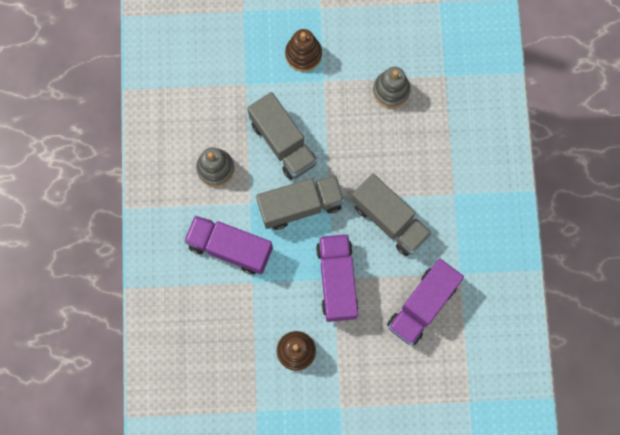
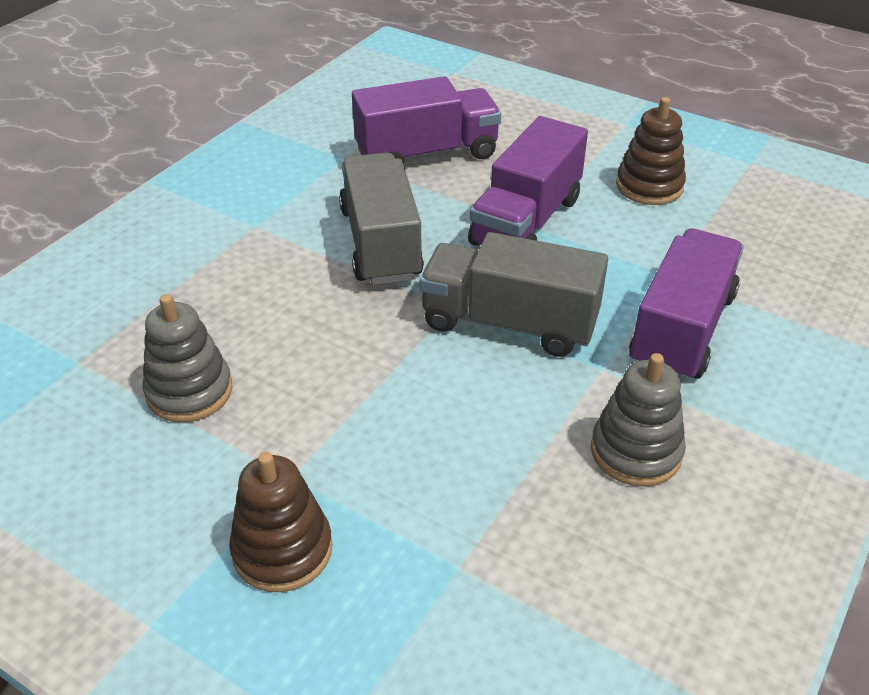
camera: 145 degrees left, 35 degrees down
purple truck [184,215,273,274] -> purple truck turned 120 degrees counterclockwise [629,228,744,382]
grey truck [247,92,317,180] -> none

